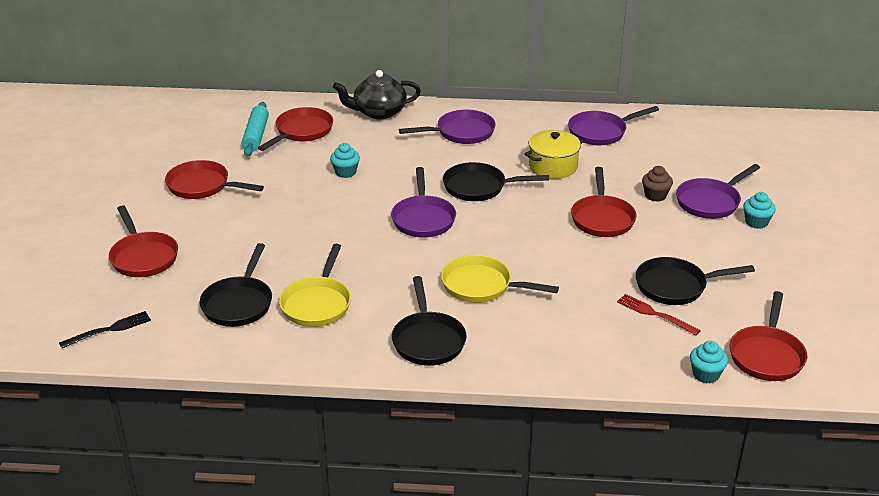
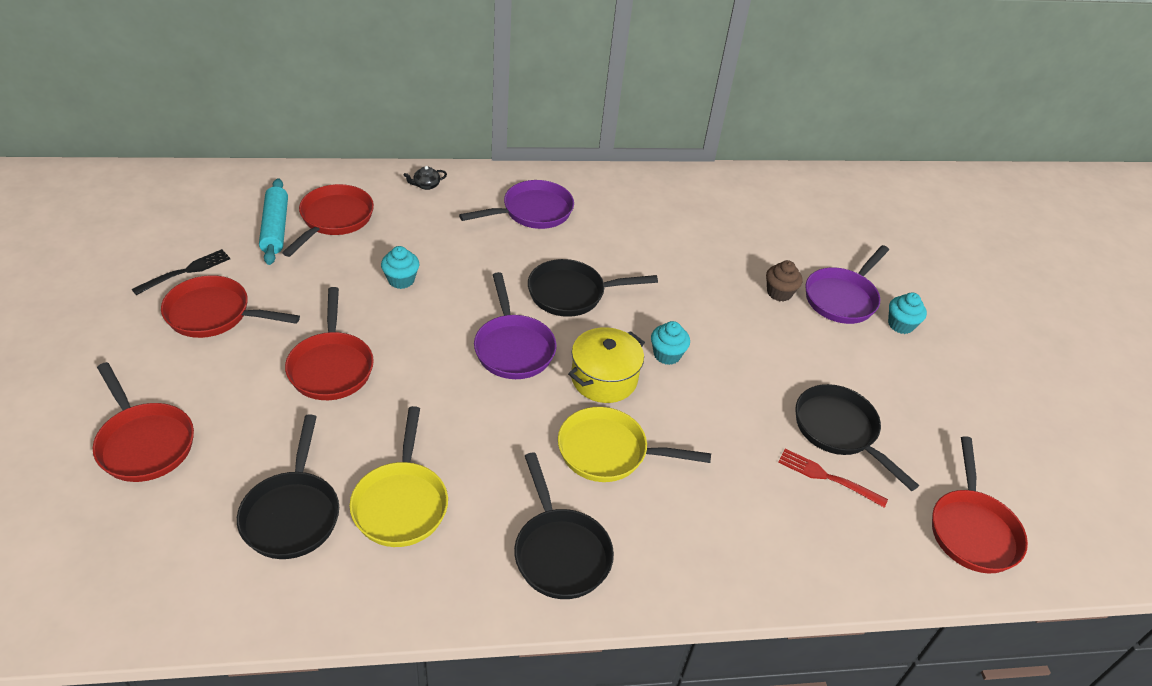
camera: 15 degrees left, 10 degrees up
black fork [59,311,151,348] -> black fork moved to [132,249,230,295]
black teapot [333,70,421,119] -> black teapot [404,166,447,190], size x0.41
yellow pot [525,130,584,179] -> yellow pot moved to [568,327,645,403]
purple pan [568,106,659,145] -> none
red pan [571,167,637,237] -> red pan moved to [285,287,374,400]
black pan [636,257,755,305] -> black pan turned 75 degrees clockwise [795,384,919,491]
turquoise cupcake [690,341,728,383] -> turquoise cupcake moved to [651,321,690,365]

